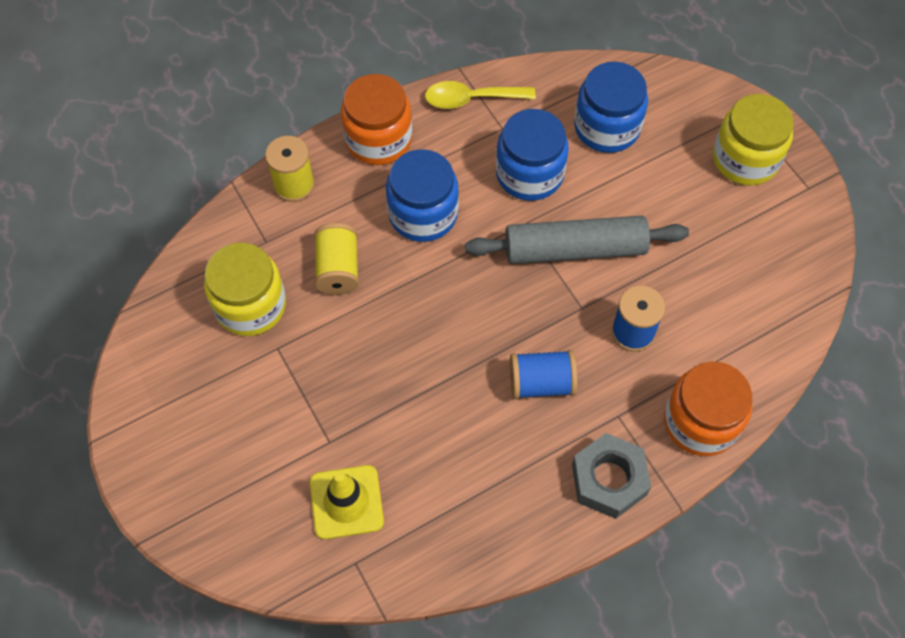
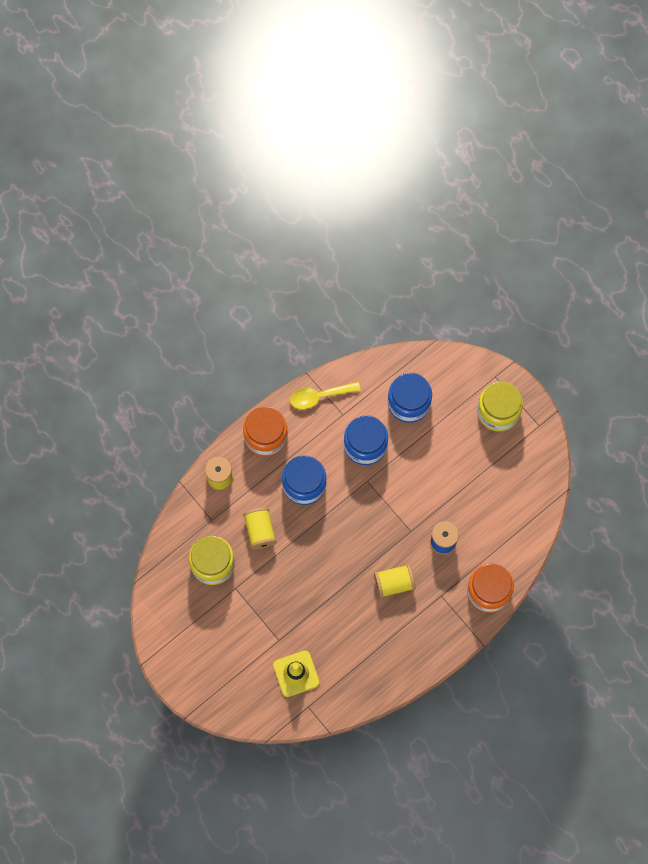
camera: 10 degrees left, 10 degrees up
grey rolling pin [465,216,689,264] -> none
blue spool [510,350,578,399] -> yellow spool [374,564,415,598]
grey nut [572,433,651,519] -> none

